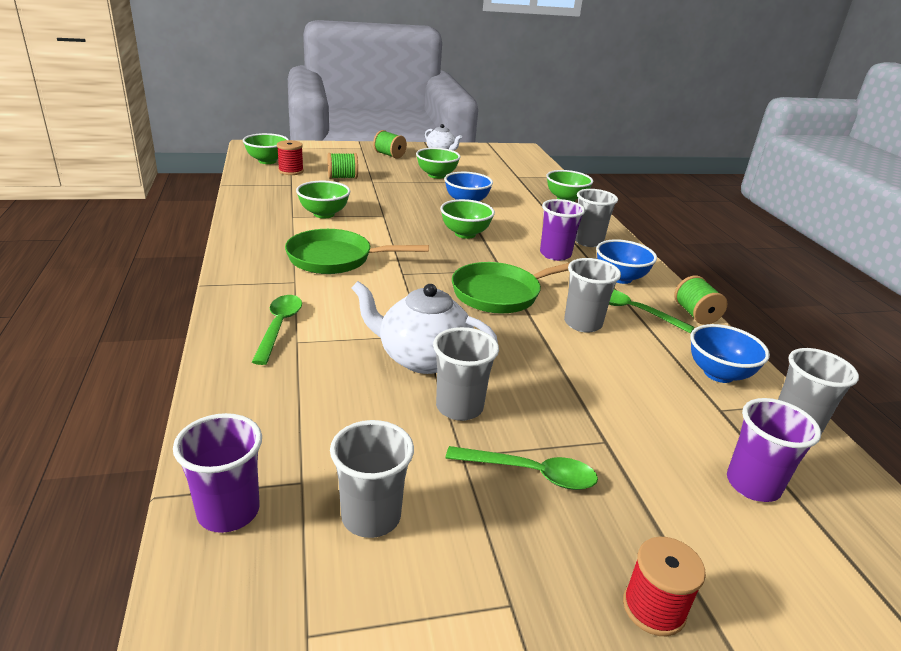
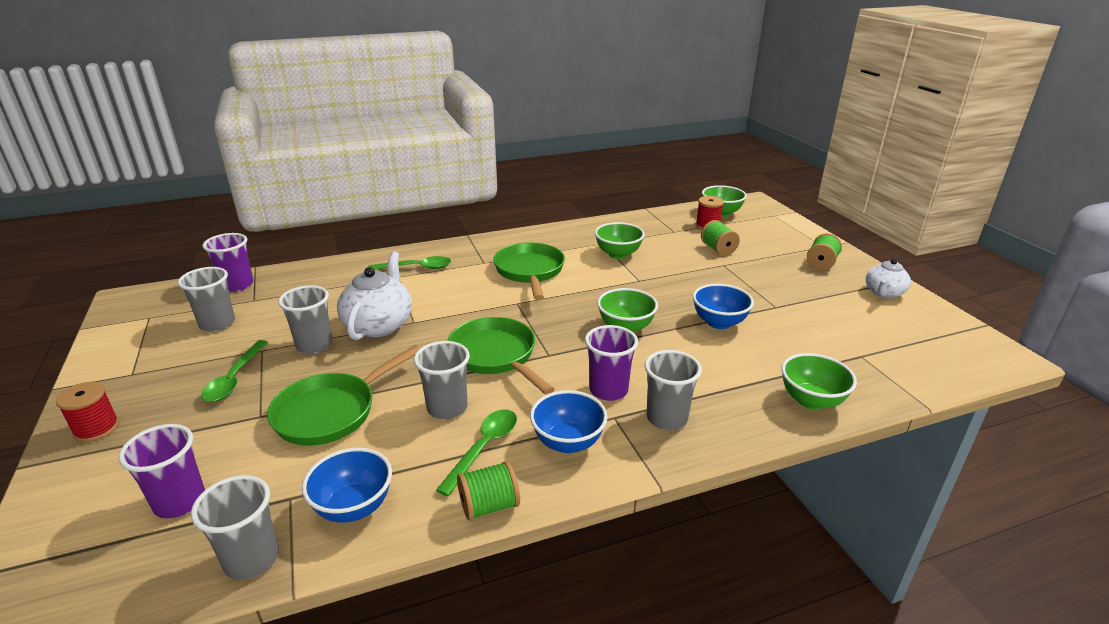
camera: 85 degrees right, 0 degrees up
green bowl [416,148,461,179] -> none
none -> green pan [267,345,421,445]

